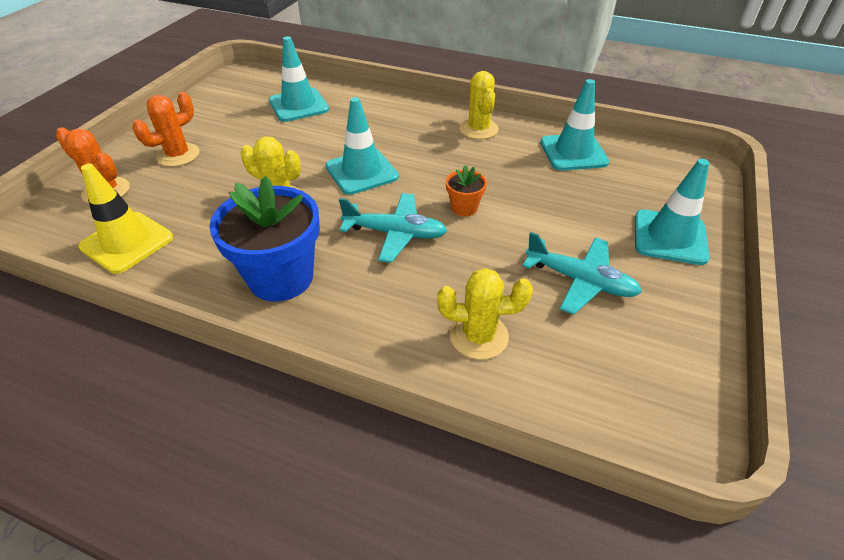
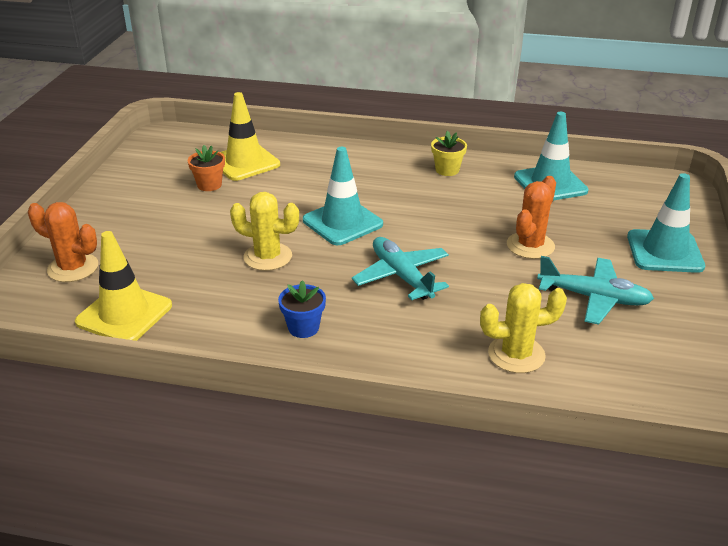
camera: 10 degrees left, 10 degrees down
orange cactus [132,92,200,167] -> orange cactus moved to [507,176,556,259]
blue flower pot [209,176,320,302] -> blue flower pot [278,280,326,338], size x0.47
turquoise traffic cone [269,36,329,122] -> yellow traffic cone [220,92,280,181]
turquoise plane [339,193,447,263] -> turquoise plane turned 120 degrees counterclockwise [352,237,449,300]
orange flower pot [446,165,487,217] -> orange flower pot moved to [188,145,225,191]
yellow cactus [459,71,499,139] -> yellow flower pot [431,131,467,176]

